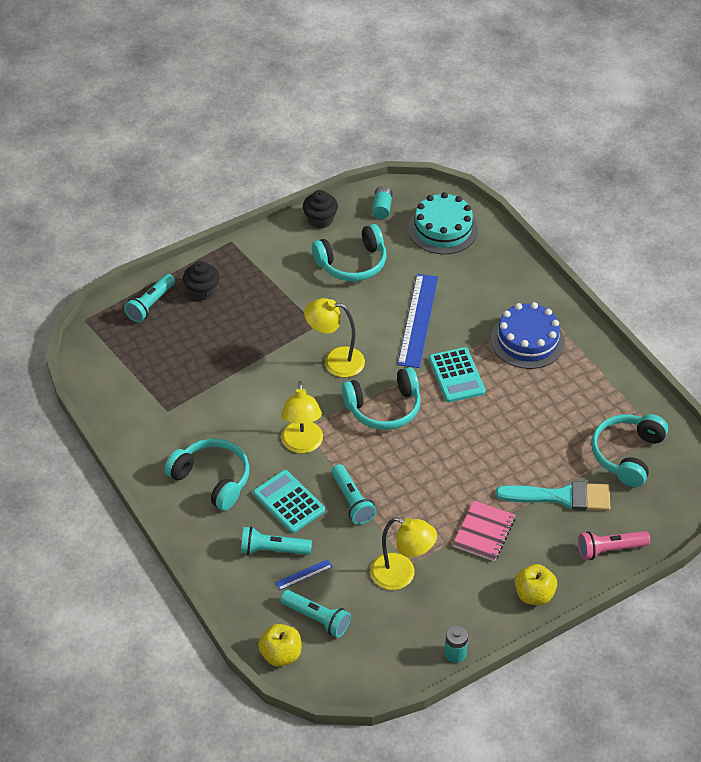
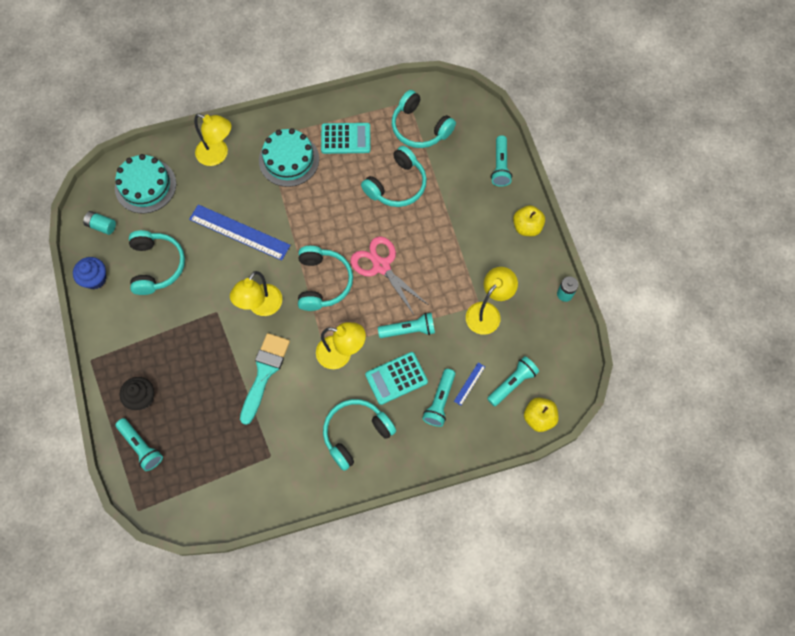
camera: 75 degrees left, 20 degrees up
blue ruler [275,559,332,590] -> blue ruler turned 45 degrees clockwise [454,362,485,406]
black cupcake [303,190,338,229] -> blue cupcake [73,257,106,289]
turquoise calculator [429,347,486,402] -> turquoise calculator moved to [321,123,370,154]
pink notebook [453,500,515,561] -> none
blue cake [491,302,565,369] -> turquoise cake [259,128,319,187]
turquoise brush [496,481,610,511] -> turquoise brush moved to [240,333,290,425]
pink flashlight [578,531,650,560] -> turquoise flashlight [491,135,512,187]
none -> yellow lamp [194,114,231,166]
none -> pink scissors [351,236,428,315]
none -> turquoise headphones [361,146,427,207]

